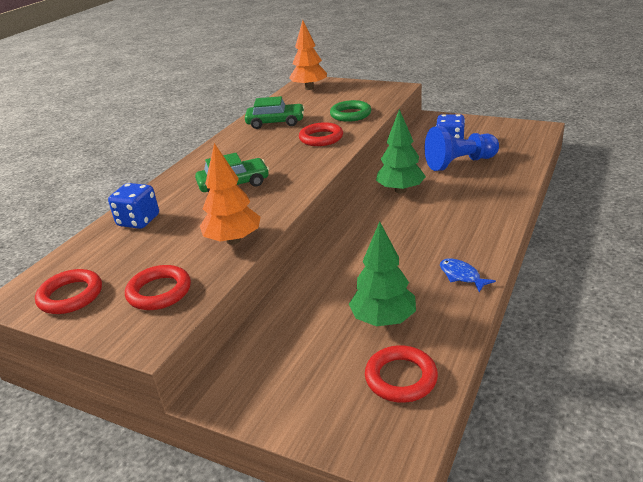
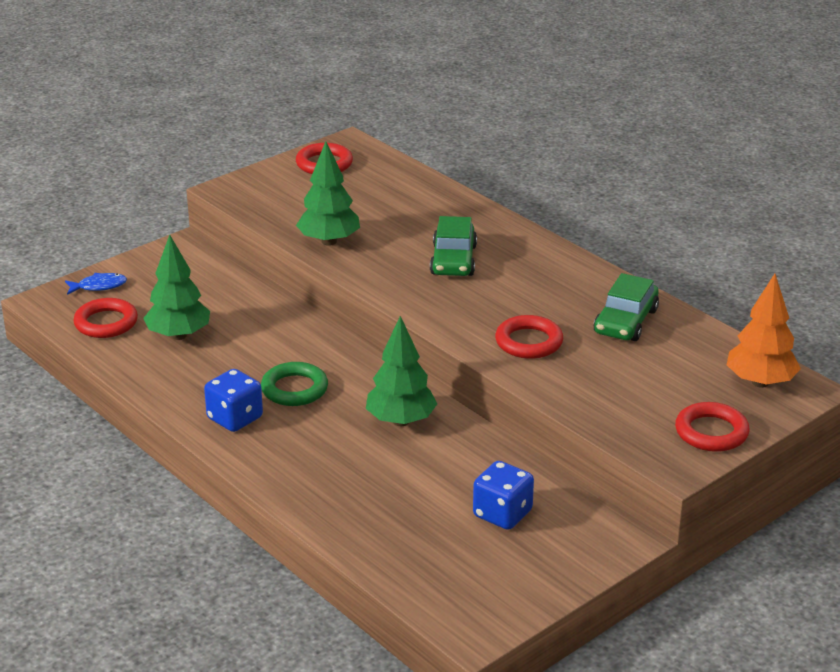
camera: 110 degrees right, 0 degrees up
blue dice [108,183,159,229] -> blue dice moved to [204,369,263,432]
red ring [125,265,191,310] -> red ring moved to [675,402,750,452]
orange tree [200,143,260,245] -> green tree [296,141,360,246]
green ring [330,100,371,122] -> green ring moved to [261,362,328,406]
blue pawn [425,126,499,171] -> none
blue fish [440,258,496,293] -> blue fish moved to [65,273,127,295]

